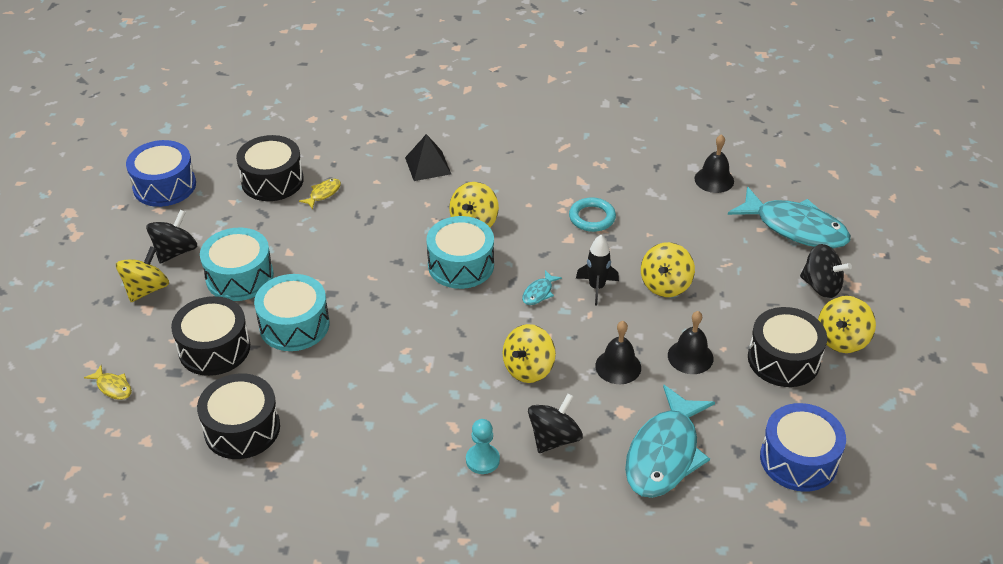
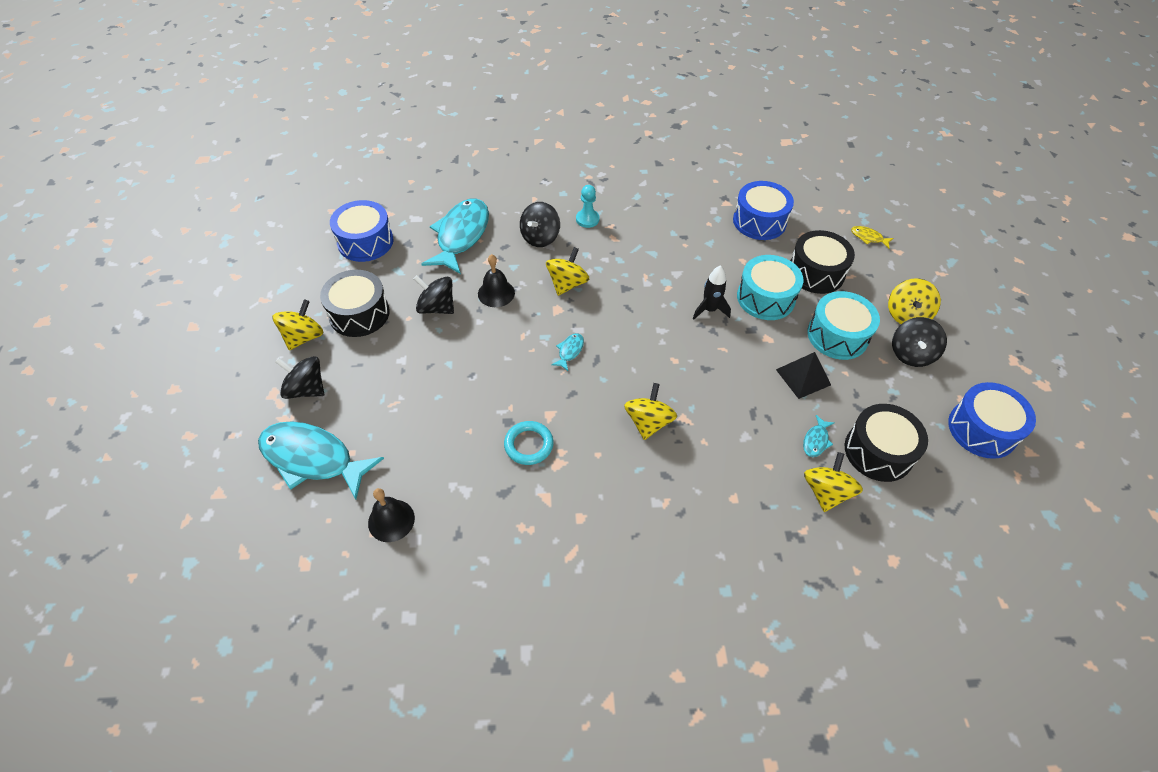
camera: 170 degrees right, 10 degrees up
black drum [197,373,280,459] -> blue drum [733,181,794,240]
yellow fish [299,179,341,209] -> turquoise fish [803,415,834,457]
black pyramid [405,134,451,181] -> black pyramid moved to [776,352,831,399]
turquoise drum [426,216,494,289] -> none
black rocket [576,235,619,305] -> black rocket moved to [693,265,731,319]
yellow spinning top [641,242,695,297] -> yellow spinning top moved to [804,452,863,512]
black bell [668,311,713,374] -> black spinning top [414,275,454,314]

